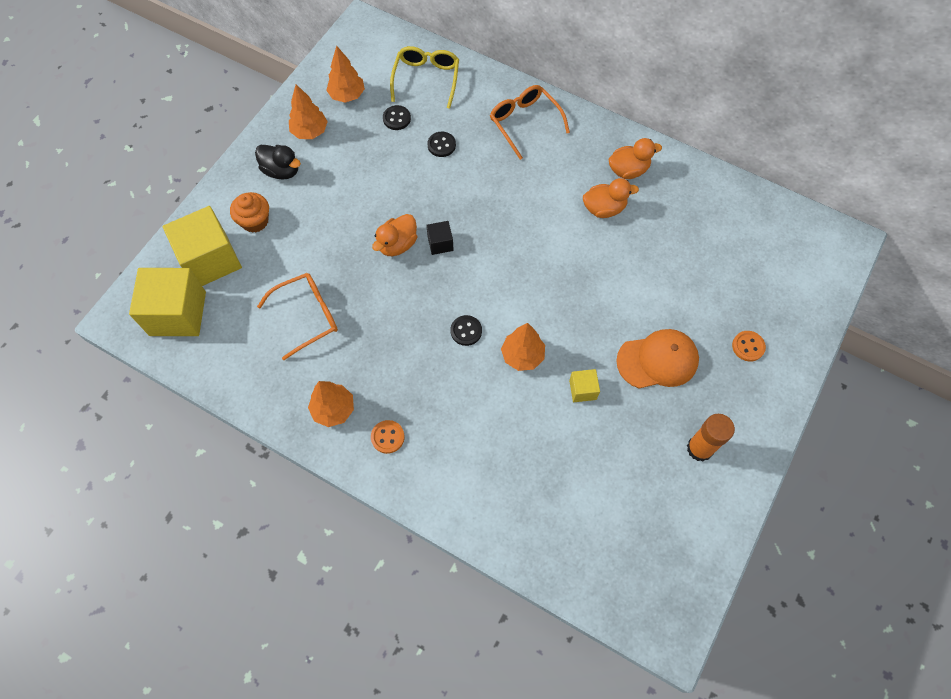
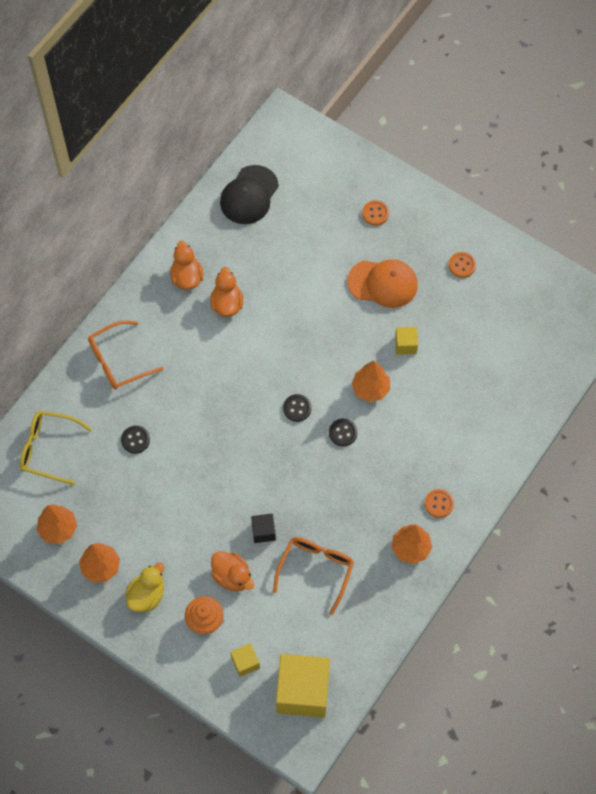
camera: 85 degrees left, 0 degrees up
yellow cube [163,206,242,286] -> yellow cube [230,643,260,677], size x0.46
black duck [255,145,301,180] -> yellow duck [125,563,165,612]
orange glasses [257,273,338,360] -> orange glasses turned 45 degrees clockwise [273,537,354,615]
orange duck [372,214,417,256] -> orange duck moved to [211,551,254,592]
black button [383,105,411,130] -> black button moved to [283,394,312,422]
black cube [426,221,454,255] -> black cube moved to [251,514,276,543]
orange cap [616,329,699,389] -> orange cap turned 105 degrees clockwise [347,259,418,308]
orange glue stick [687,414,735,461] -> orange button [449,252,476,278]
none -> black cap [220,165,279,224]

